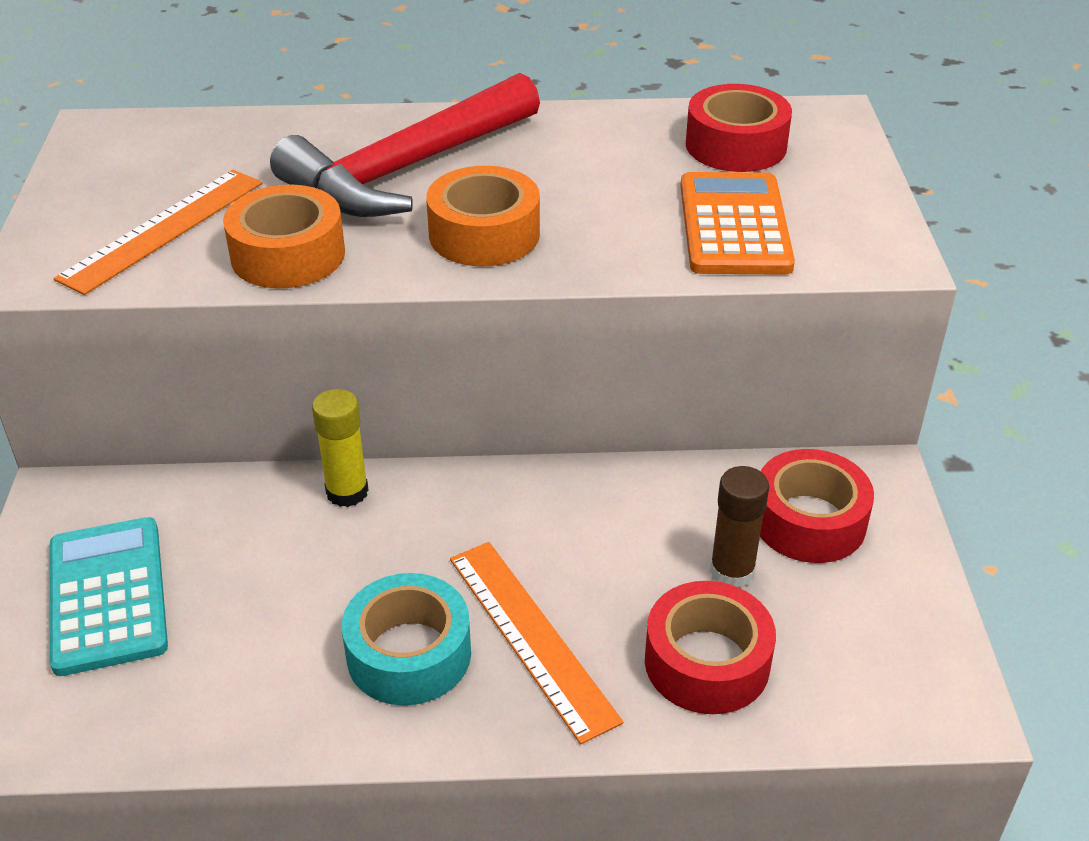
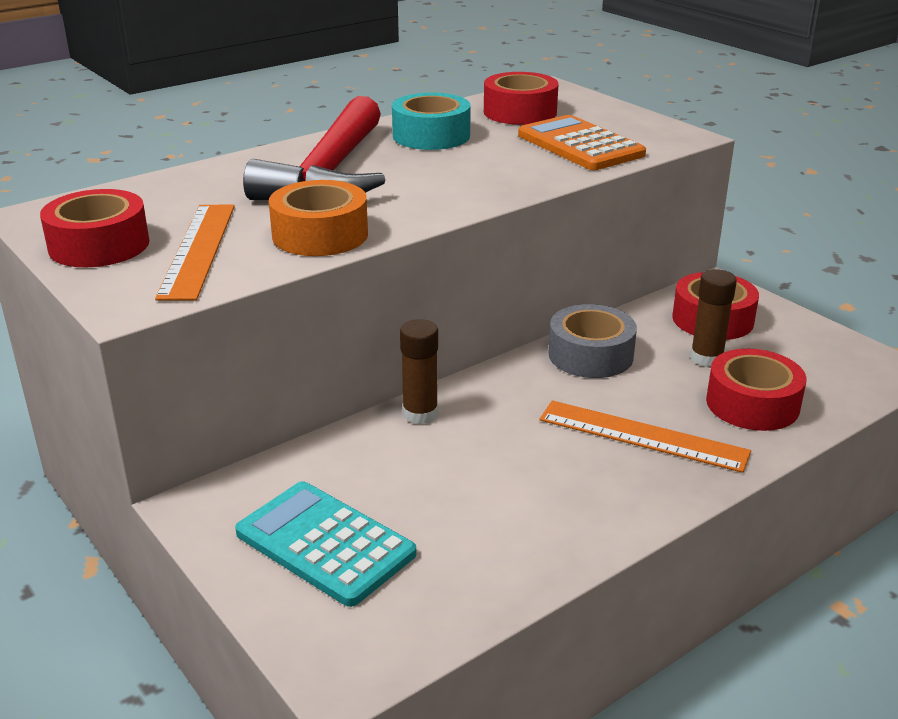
camera: 35 degrees left, 10 degrees down
yellow glue stick [312,389,369,507] -> brown glue stick [400,319,438,425]
turquoise tape [342,573,471,705] -> turquoise tape moved to [392,93,471,150]
orange tape [426,166,540,266] -> none
none -> red tape [40,189,149,267]
none -> grey tape [548,304,637,378]

